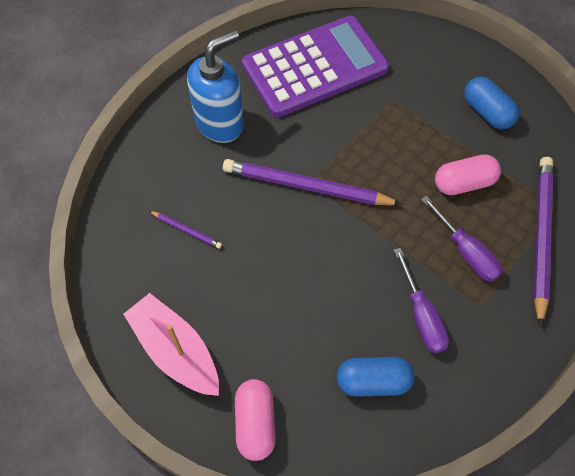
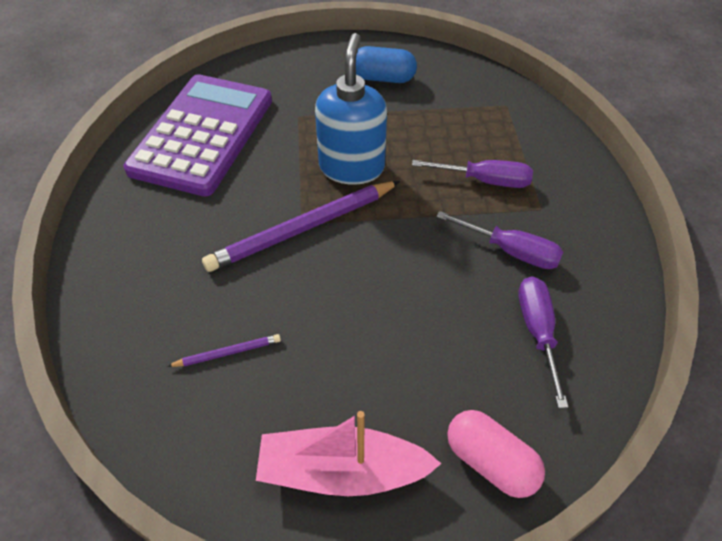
camera: 45 degrees left, 10 degrees down
blue soap dispenser [187,30,244,143] -> blue soap dispenser moved to [315,33,387,185]
blue capsule [337,357,414,397] -> purple screwdriver [518,277,568,408]
pink capsule [435,154,501,195] -> none
purple pencil [534,157,553,327] -> none

